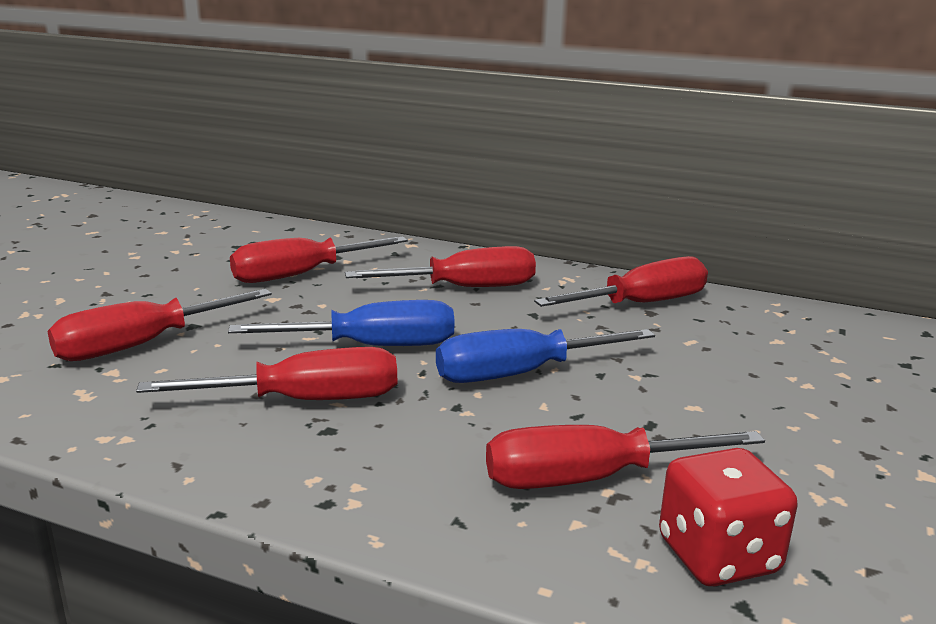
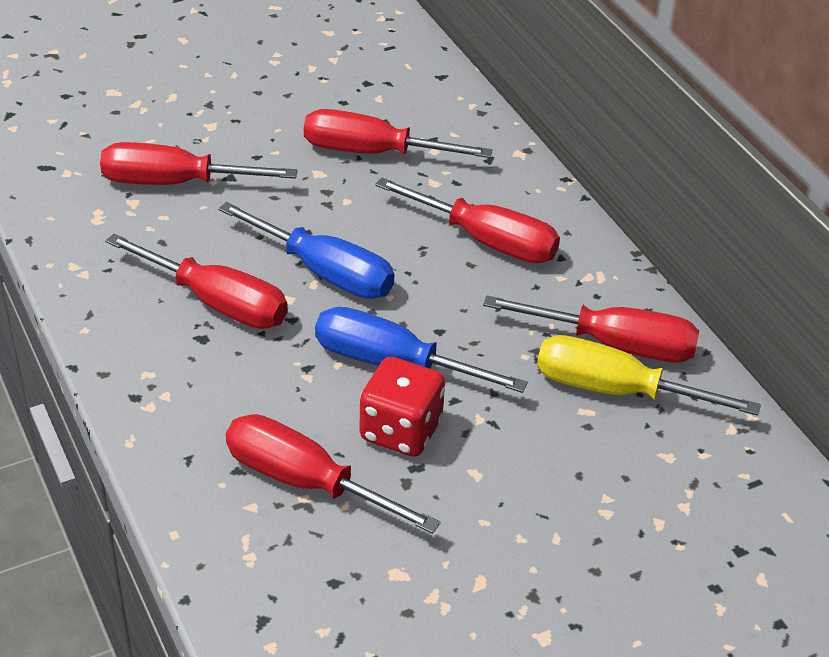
camera: 40 degrees right, 20 degrees up
red dice [659,448,798,586] -> red dice moved to [359,357,445,457]
none -> yellow screwdriver [537,335,761,416]

